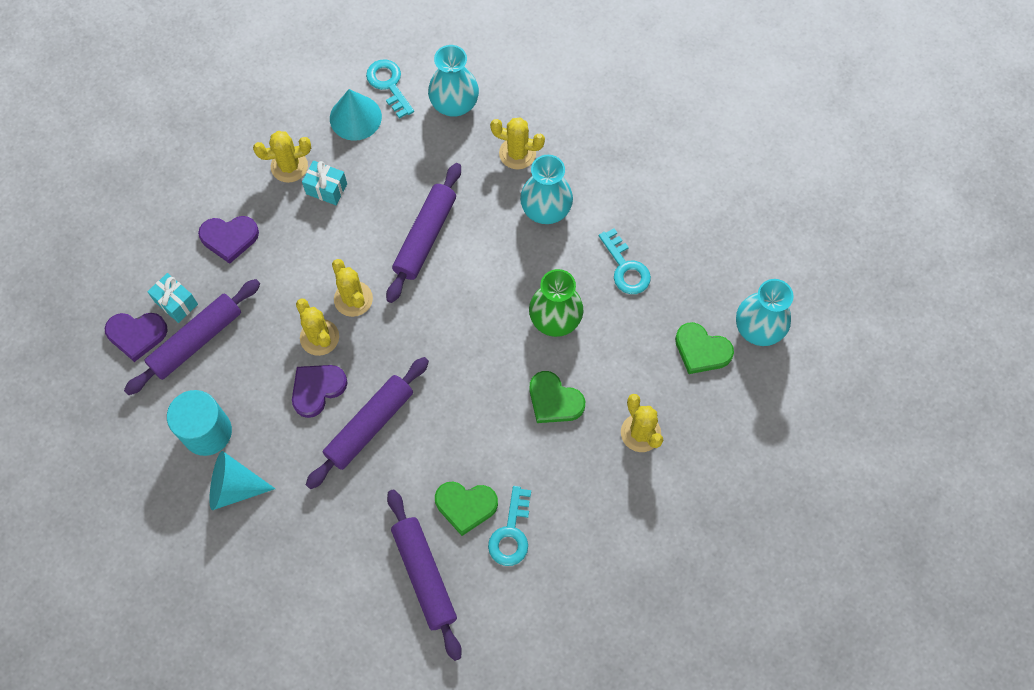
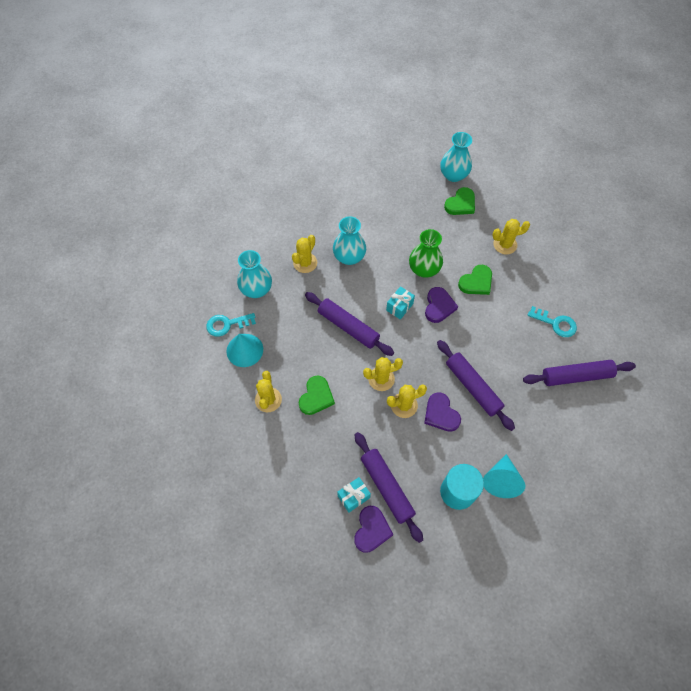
camera: 75 degrees left, 5 degrees down
purple heart [198,216,259,264] -> purple heart moved to [425,287,458,323]
turquoise gift [302,160,347,205] -> turquoise gift moved to [386,286,415,320]
green heart [435,482,498,536] -> green heart moved to [299,375,335,415]
turquoise key [599,228,651,294] -> none

